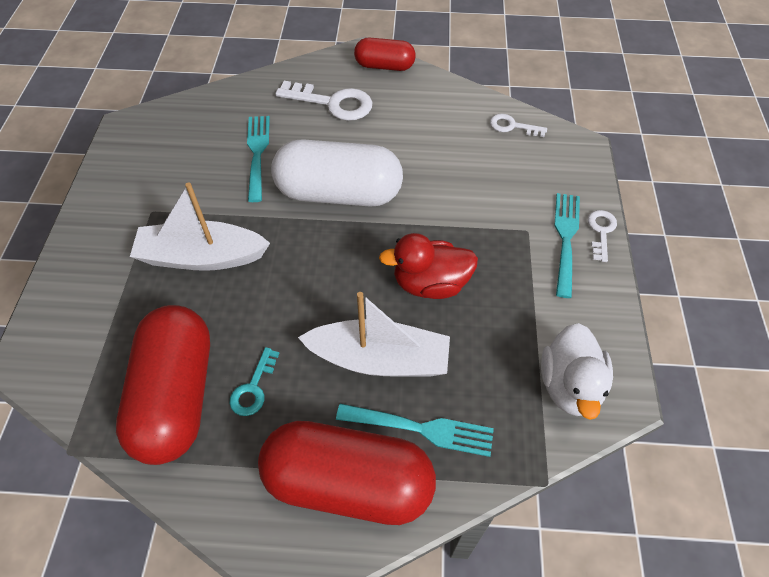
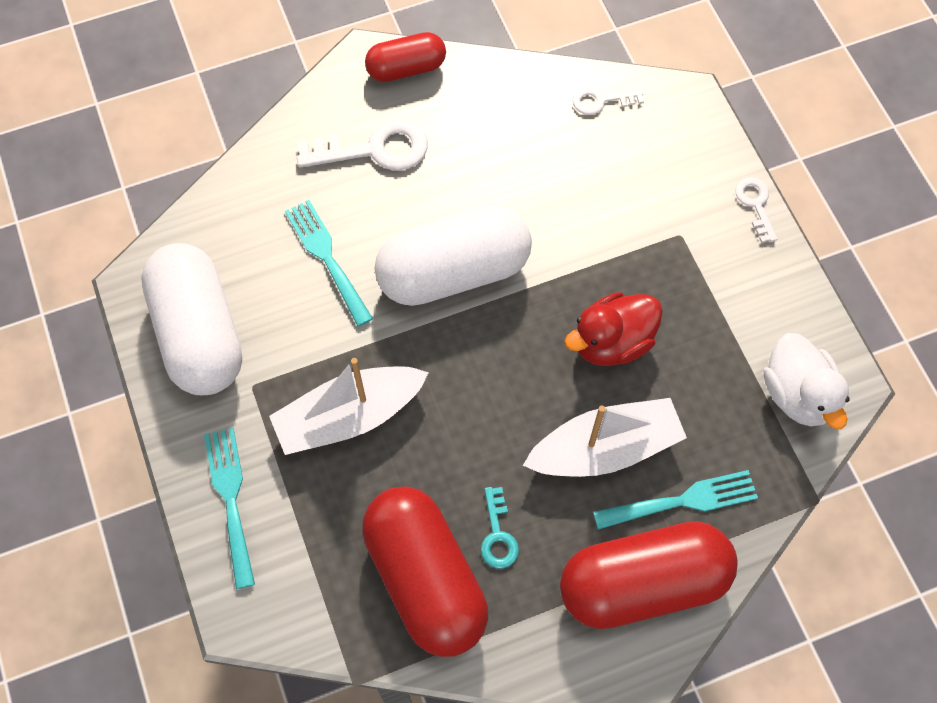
camera: 25 degrees left, 10 degrees up
turquoise fork [554,193,580,298] -> turquoise fork moved to [204,428,255,589]
none -> white capsule [141,243,242,395]

